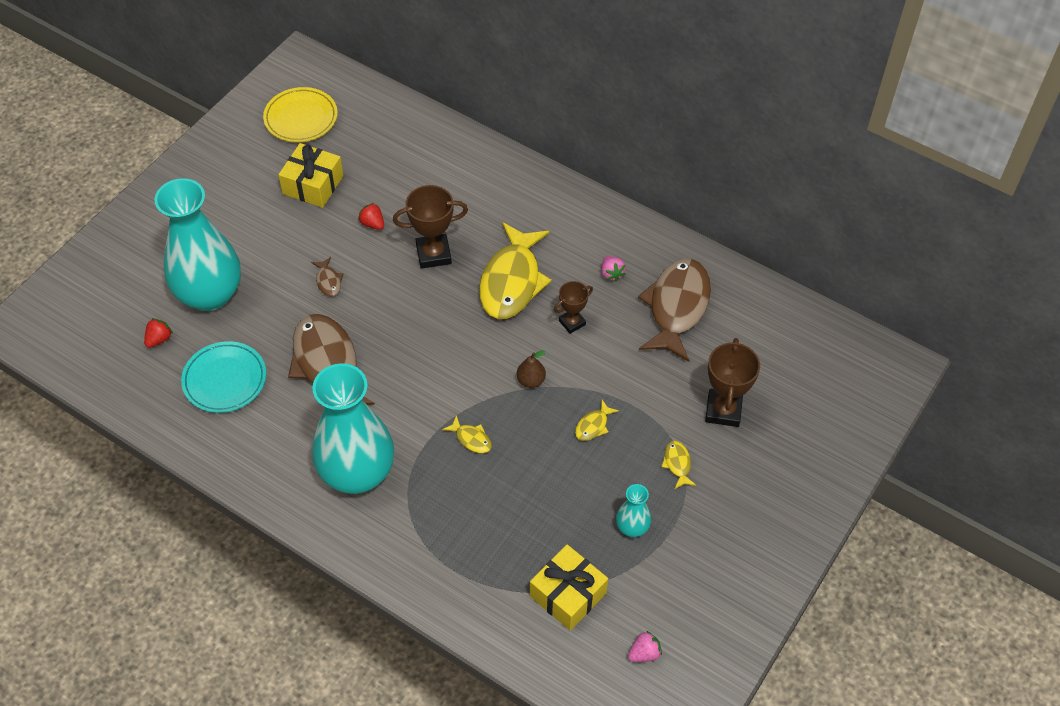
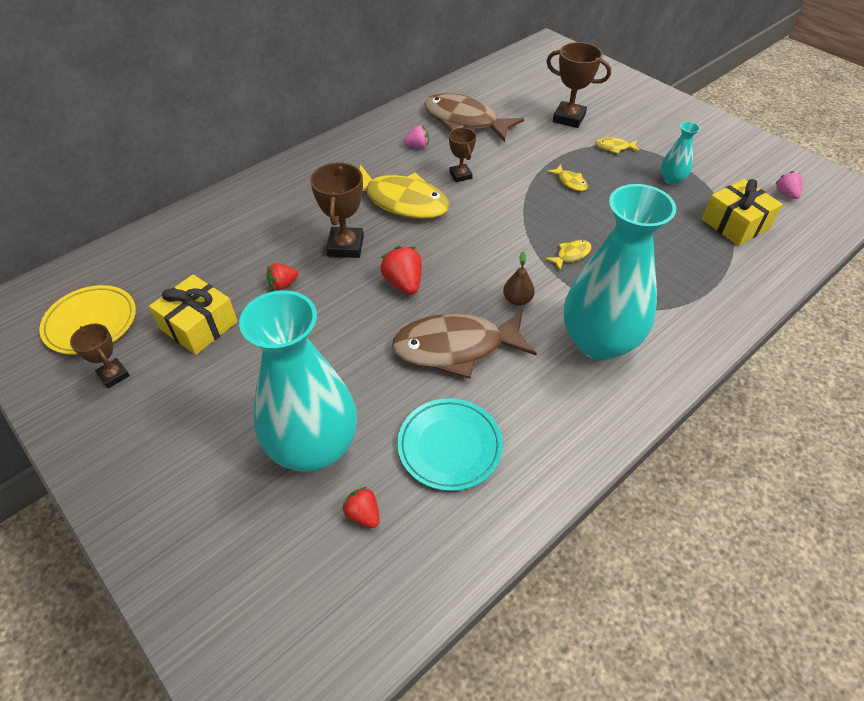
camera: 75 degrees left, 5 degrees down
brown fish [311,257,343,297] -> none
brown pear [517,350,546,388] -> brown pear moved to [503,252,535,306]
none -> brown trophy [70,324,130,389]
none -> red strawberry [381,246,422,295]

